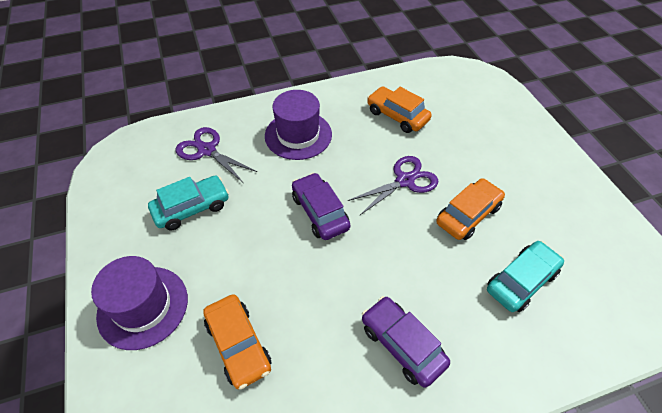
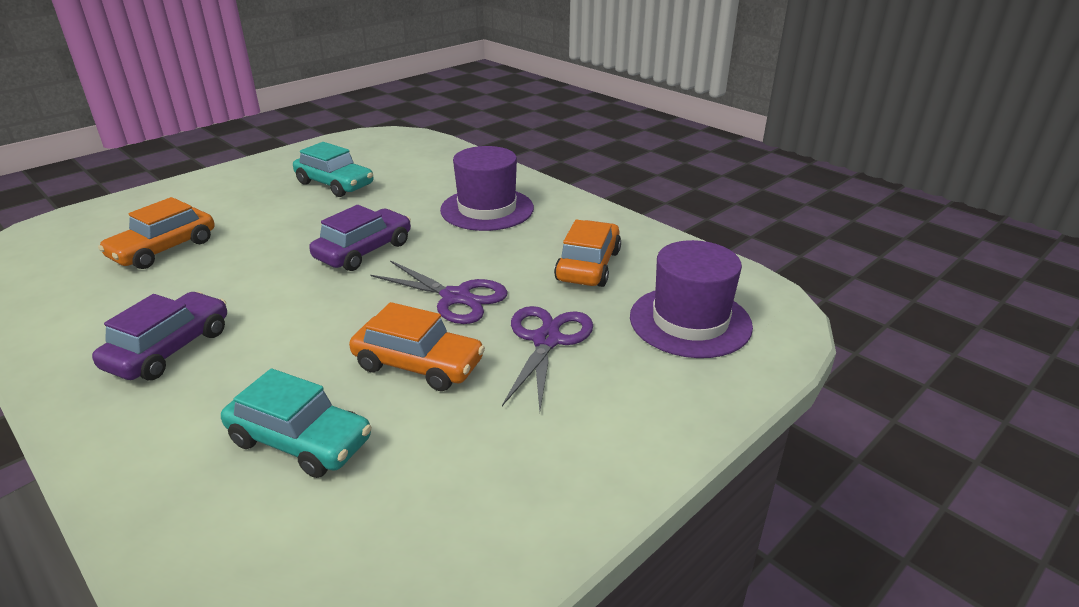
camera: 65 degrees right, 20 degrees down
purple hat [91,256,188,350] -> purple hat moved to [630,240,753,358]
purple scissors [176,127,257,182] -> purple scissors moved to [502,306,593,411]

